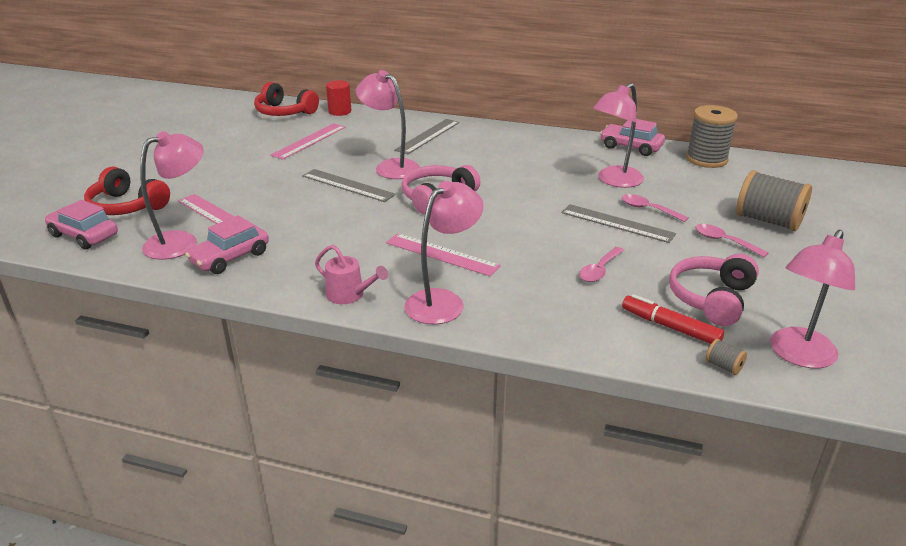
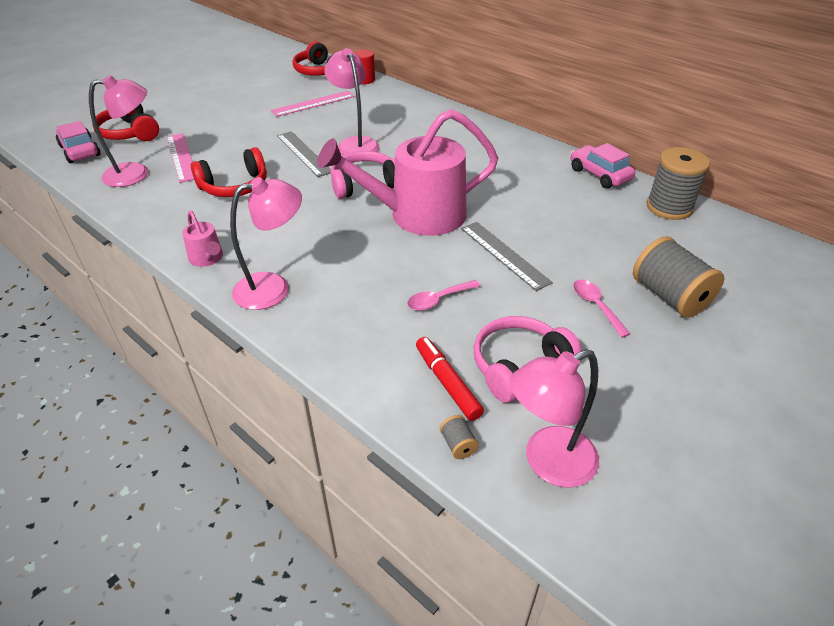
camera: 25 degrees right, 10 degrees up
pink car [185,215,269,274] -> none
pink ruler [386,233,501,277] -> none
grey ruler [394,119,459,154] -> none
pink lamp [593,83,644,188] -> none
pink spoon [622,194,689,222] -> none
none -> red headphones [191,147,267,197]
none -> pink watering can [317,109,498,236]

